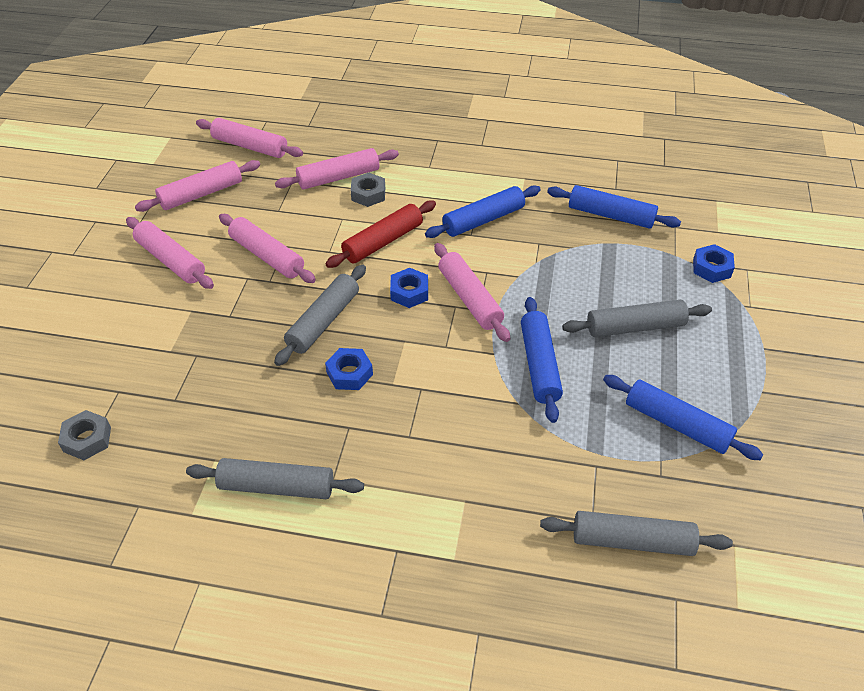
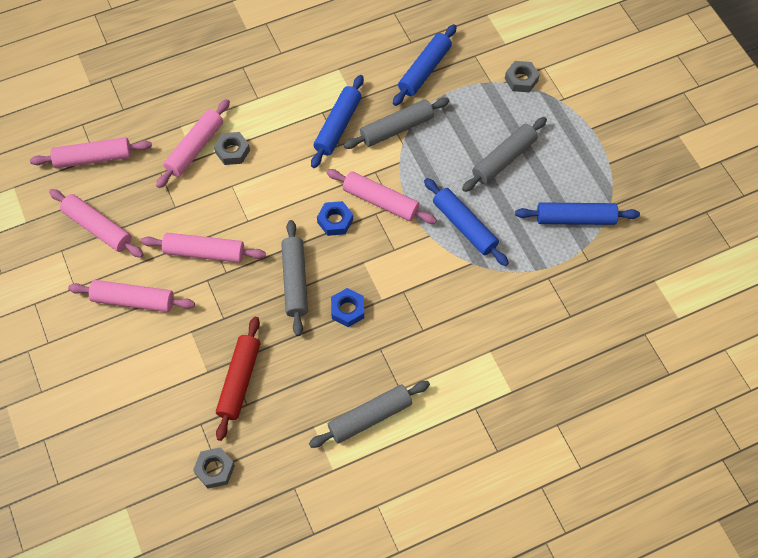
camera: 35 degrees left, 15 degrees up
pink rolling pin [135,160,260,212] -> pink rolling pin turned 75 degrees counterclockwise [49,189,144,258]
red rolling pin [326,200,436,268] -> red rolling pin moved to [216,317,260,441]
grey rolling pin [540,511,733,556] -> grey rolling pin moved to [344,98,450,149]
blue rolling pin [547,185,681,229] -> blue rolling pin turned 45 degrees counterclockwise [393,24,457,106]
blue nut [693,244,735,283] -> grey nut [505,61,540,92]

